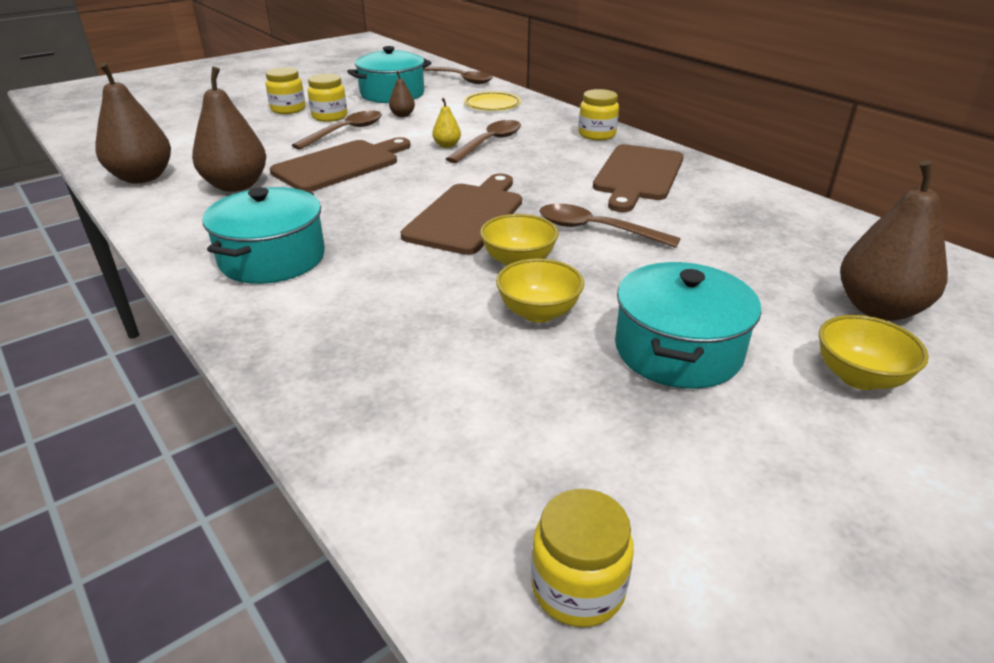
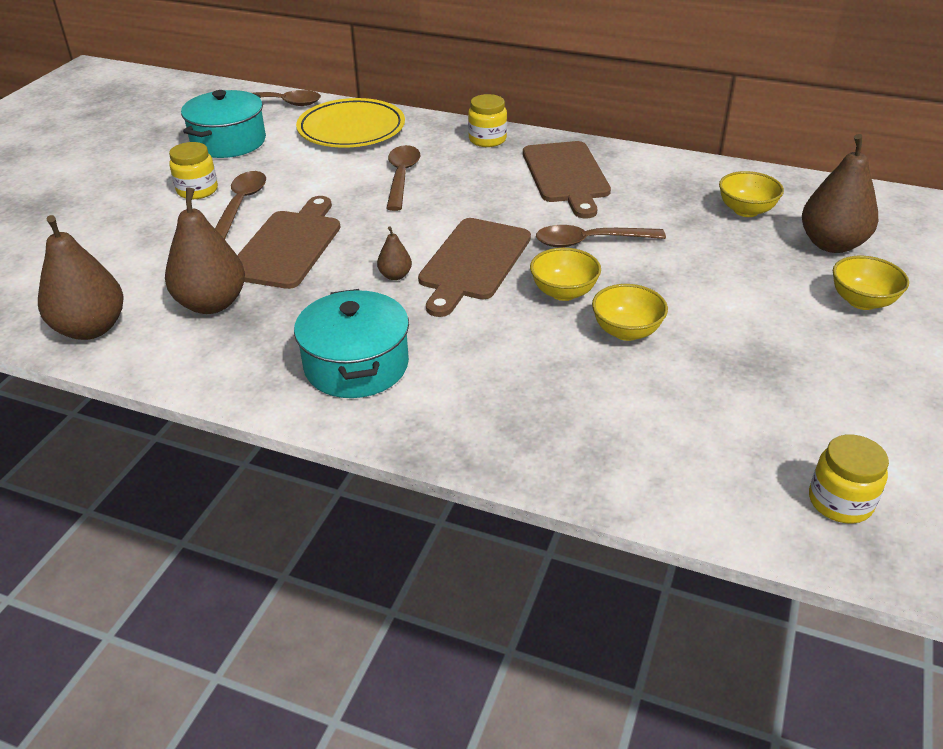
camera: 30 degrees left, 5 degrees up
yellow jar [266,67,305,114] -> none
brown pear [389,71,415,117] -> brown pear moved to [377,226,412,280]
brown cutting board [401,173,522,255] -> brown cutting board turned 150 degrees counterclockwise [418,218,531,317]
yellow pear [432,98,461,148] -> none
yellow plate [464,92,521,111] -> yellow plate [296,98,405,148], size x1.73
turquoise pot [615,262,761,389] -> none
none -> yellow bowl [719,171,784,217]

